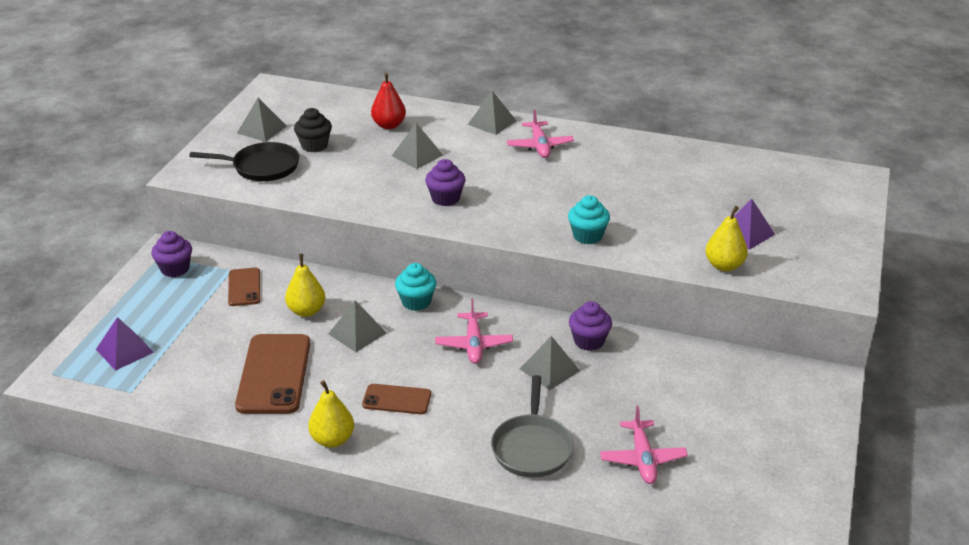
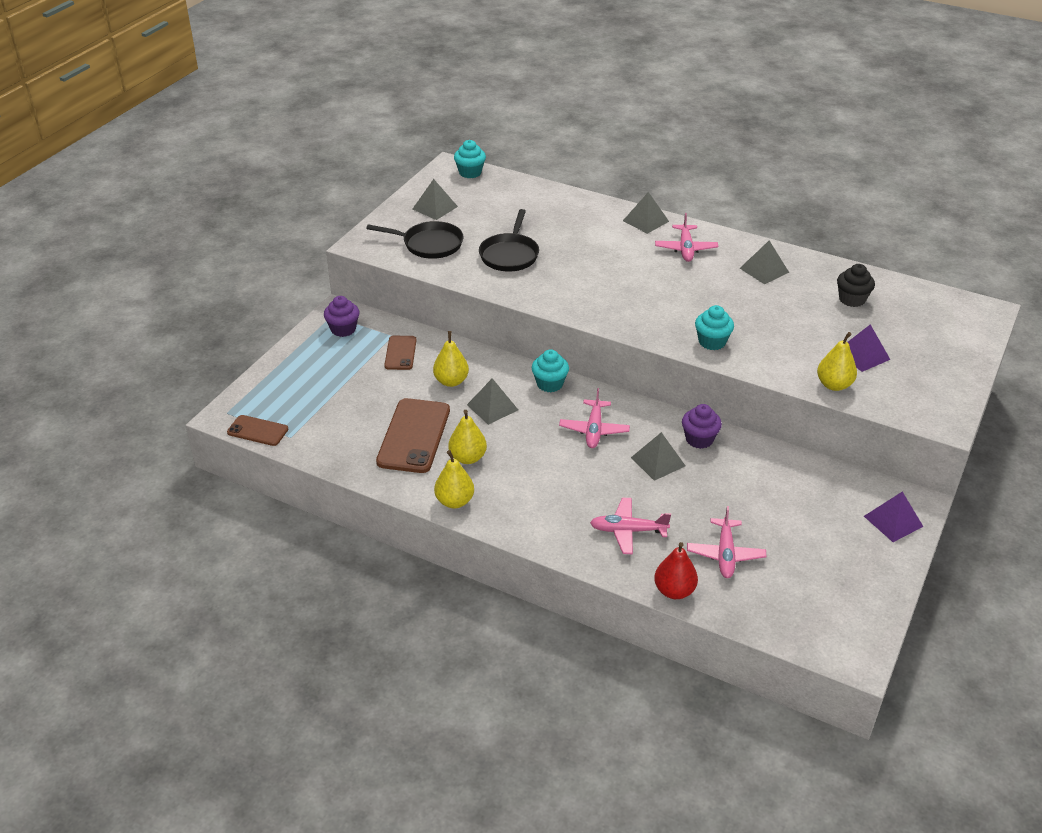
camera: 10 degrees right, 5 degrees up
purple pyramid [96,317,154,371] -> purple pyramid moved to [864,492,924,542]
black cupcake [294,108,332,152] -> black cupcake moved to [837,264,875,307]
brown phone [362,384,431,414] -> brown phone moved to [227,415,288,446]
red pear [371,73,406,129] -> red pear moved to [654,542,698,599]
grey pyramid [392,123,443,169] -> grey pyramid moved to [740,241,789,284]
purple cupcake [425,159,466,206] -> none
grey pan [491,375,574,478] -> pink plane [590,498,671,554]
none -> yellow pear [448,410,487,464]
none -> turquoise cupcake [454,140,486,178]
none -> black pan [479,209,539,272]

